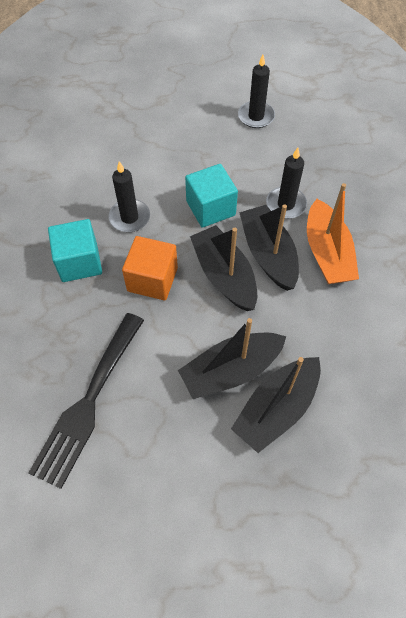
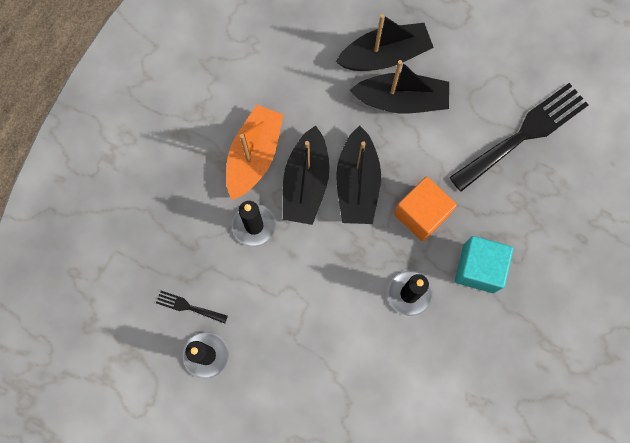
camera: 150 degrees left, 15 degrees up
turquoise cube [185,164,238,228] -> none
none -> black fork [156,291,228,324]

